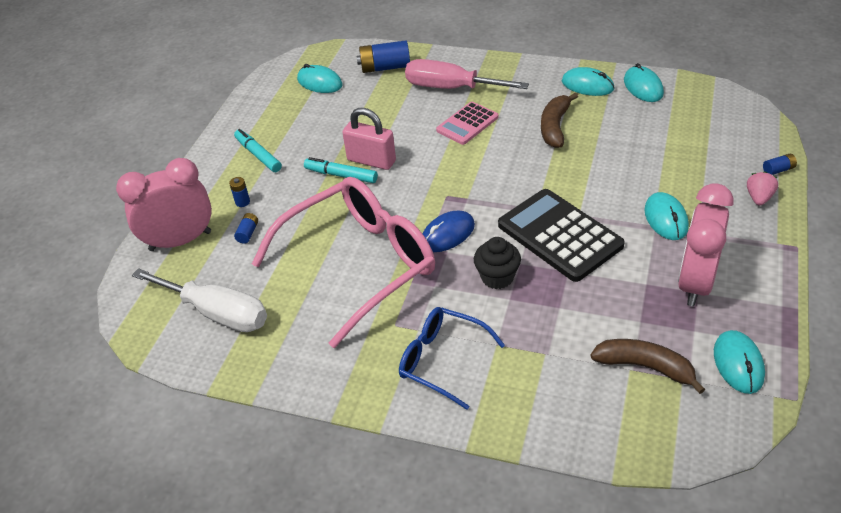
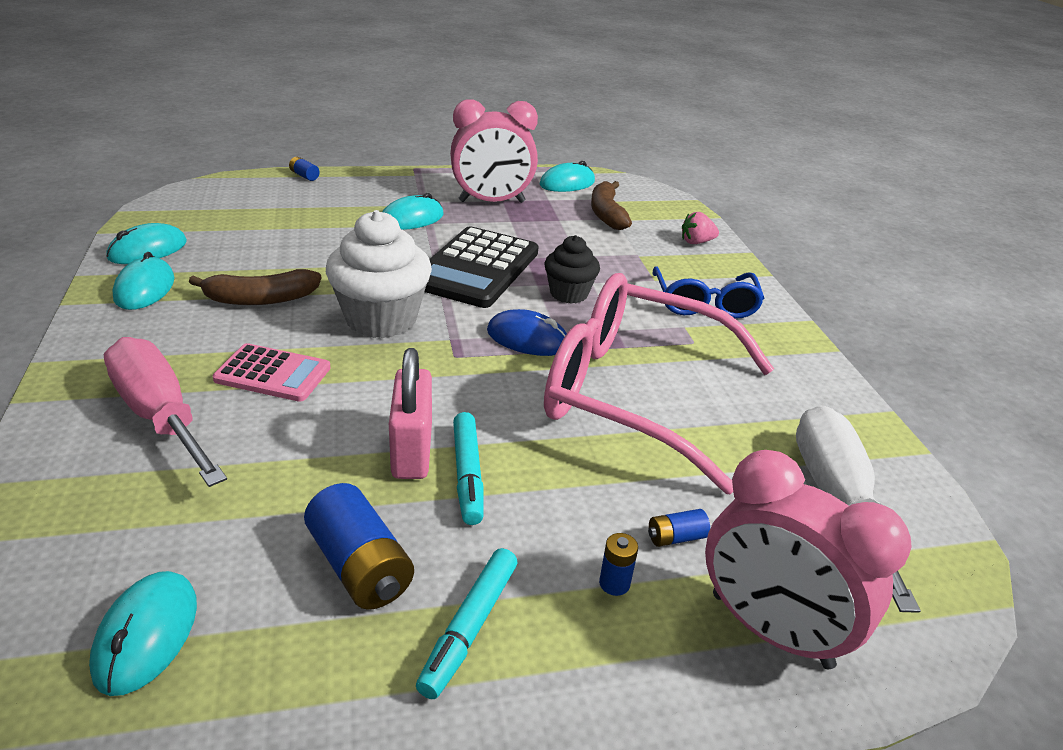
camera: 125 degrees left, 10 degrees down
blue battery [356,40,410,73] -> blue battery moved to [304,483,414,610]
pink screwdriver [405,59,529,89] -> pink screwdriver turned 150 degrees clockwise [104,337,227,487]
pink strawberry [747,171,778,205] -> pink strawberry moved to [682,212,719,244]
none -> white cupcake [326,210,432,338]

